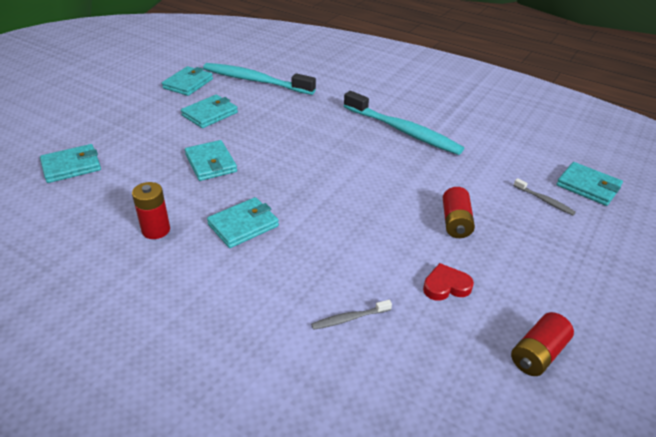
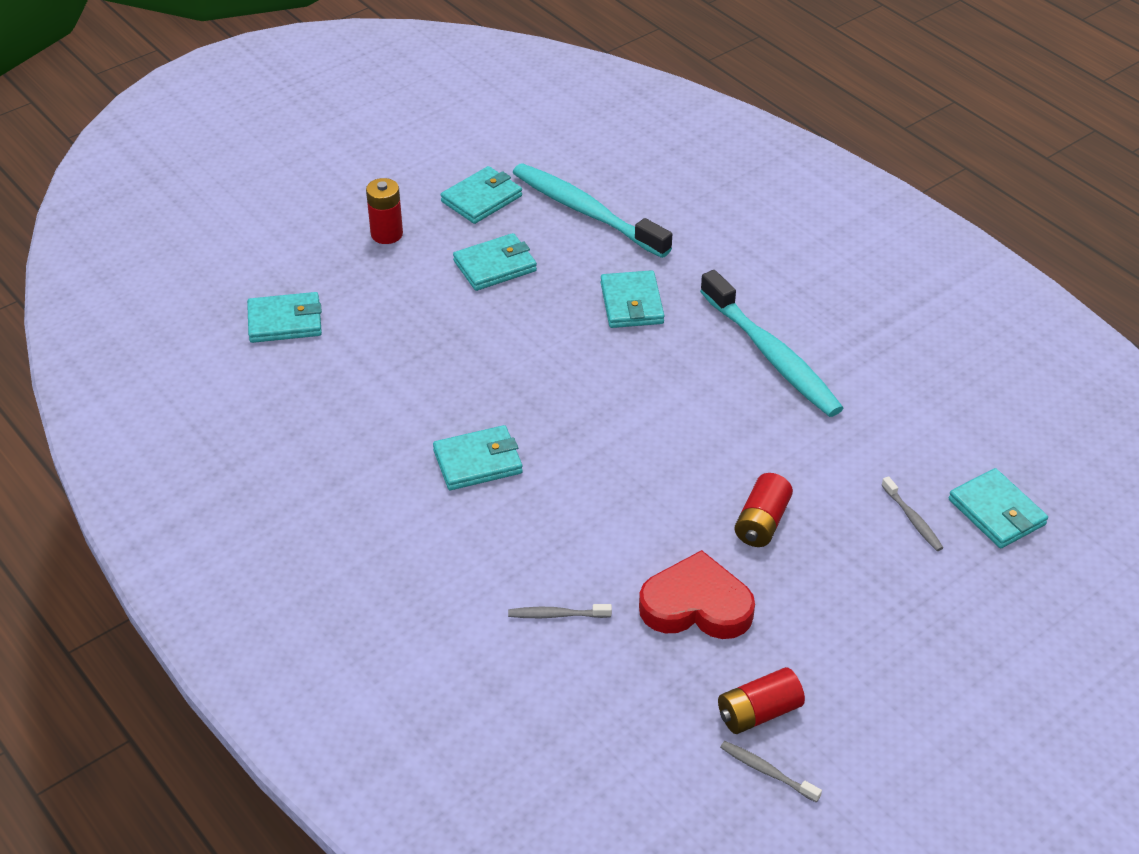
camera: 20 degrees right, 5 degrees up
red battery [132,182,170,239] -> red battery moved to [366,178,403,244]
turquoise wallet [185,140,237,181] -> turquoise wallet moved to [601,270,664,328]
red heart [423,263,474,301] -> red heart [639,550,755,639], size x1.75
none -> grey toothbrush [720,741,822,803]

